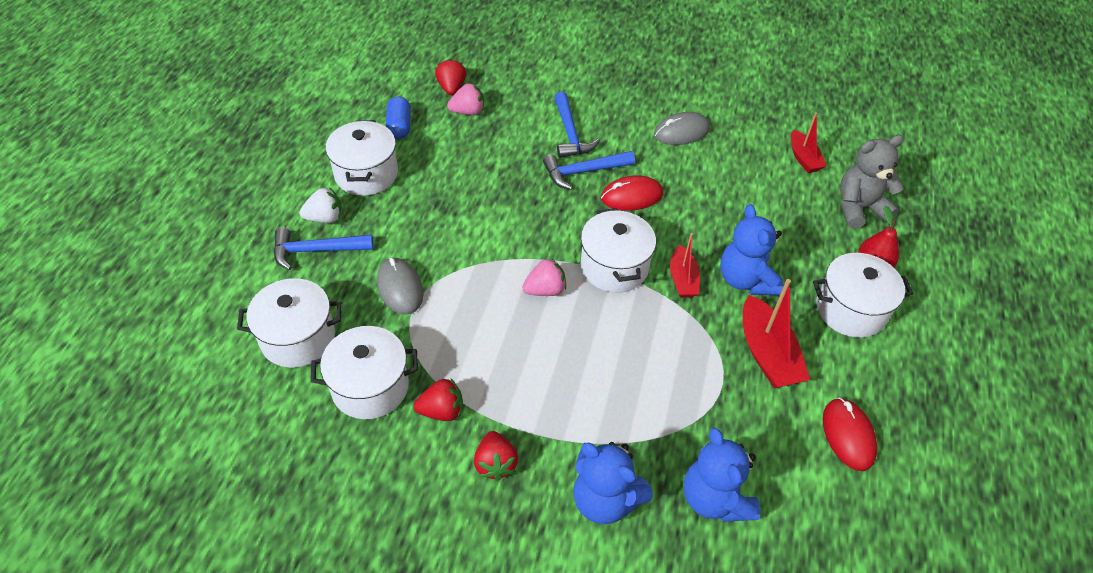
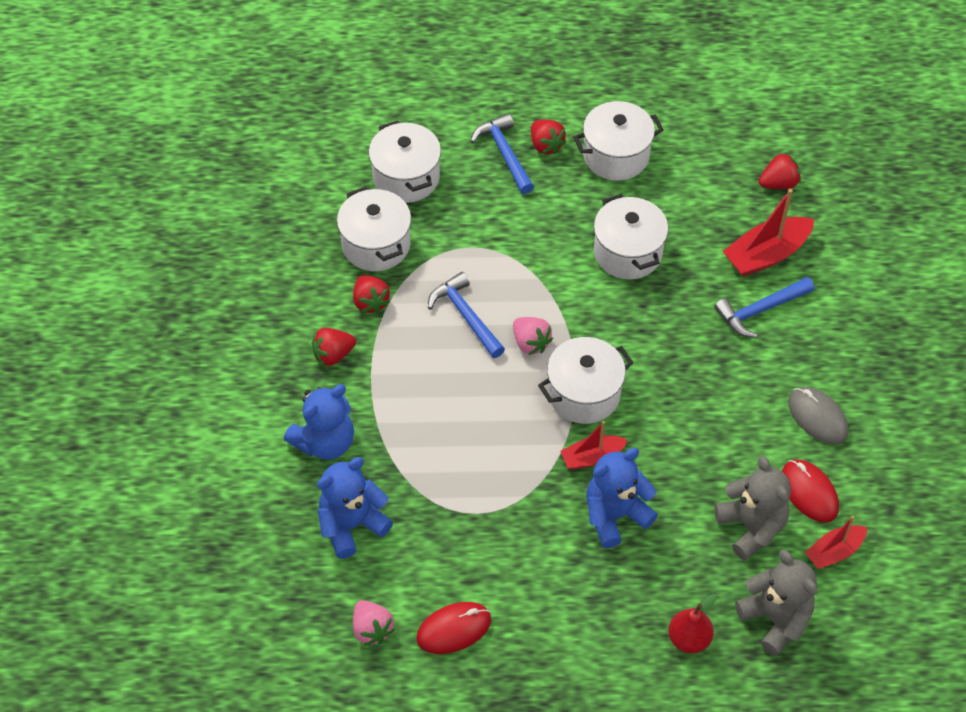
camera: 75 degrees right, 5 degrees up
white strawberry [299,187,342,223] -> red strawberry [531,120,566,154]
grey mouse [377,258,423,315] -> none
blue capsule [386,96,411,139] -> none
pink strawberry [447,83,484,115] -> pink strawberry moved to [353,600,394,646]
blue hammer [543,151,635,190] -> blue hammer moved to [428,272,505,358]
blue teddy bear [573,442,653,524] -> blue teddy bear turned 150 degrees counterclockwise [284,384,354,460]
red mouse [601,175,663,211] -> red mouse moved to [782,459,839,523]
red boat [743,279,810,388] -> red boat moved to [723,189,814,277]
white pot [813,253,913,338] -> white pot moved to [594,194,668,279]
none -> grey teddy bear [714,456,791,561]

